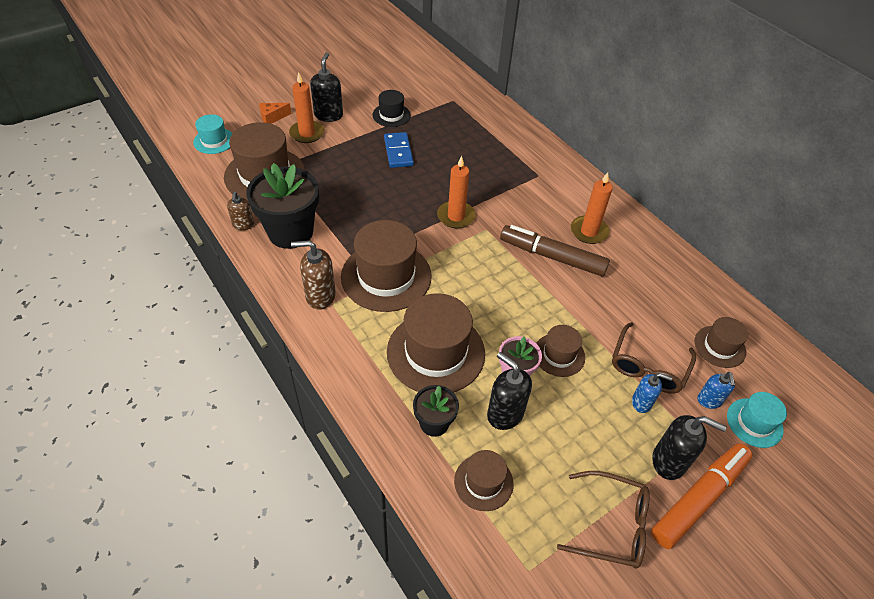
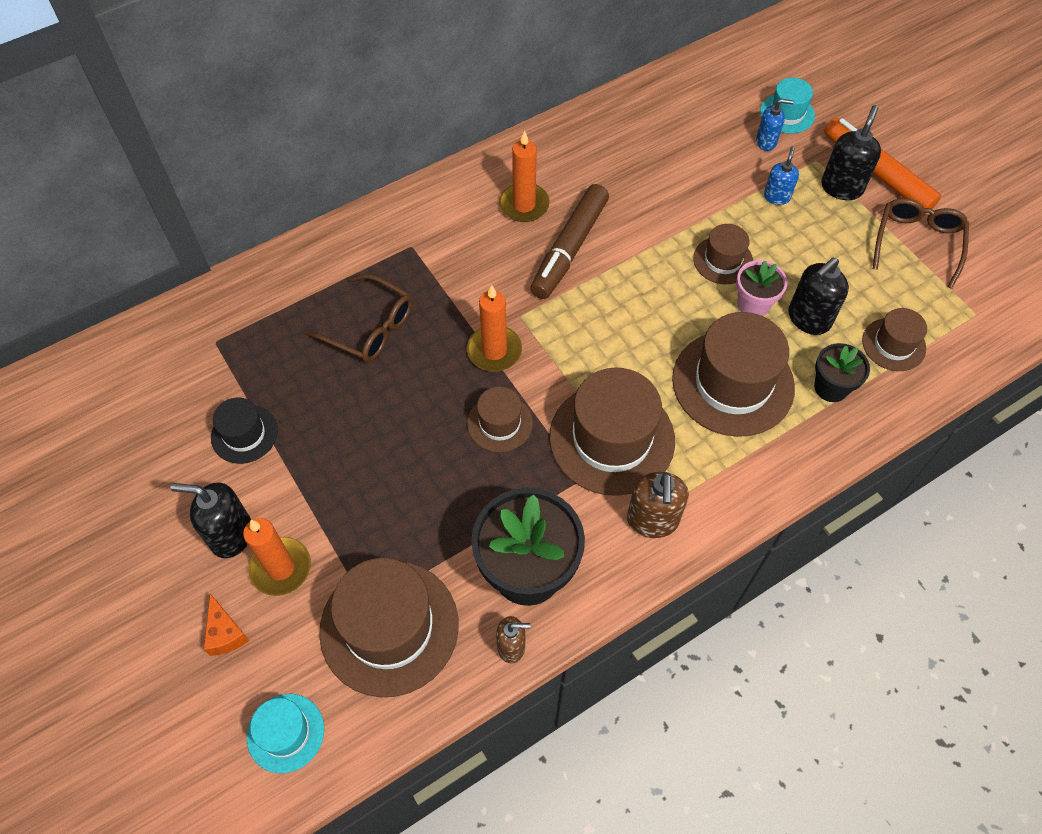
camera: 85 degrees left, 10 degrees up
blue domino [384,132,414,168] -> none
brown glasses [612,322,696,393] -> brown glasses moved to [305,274,413,362]
brown hat [695,317,748,368] -> brown hat moved to [467,386,533,452]

